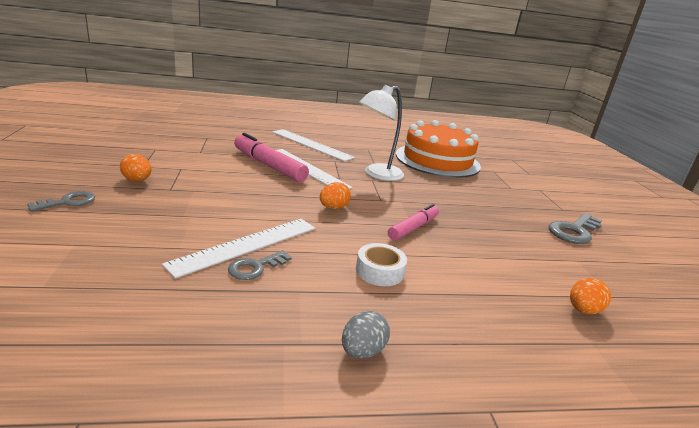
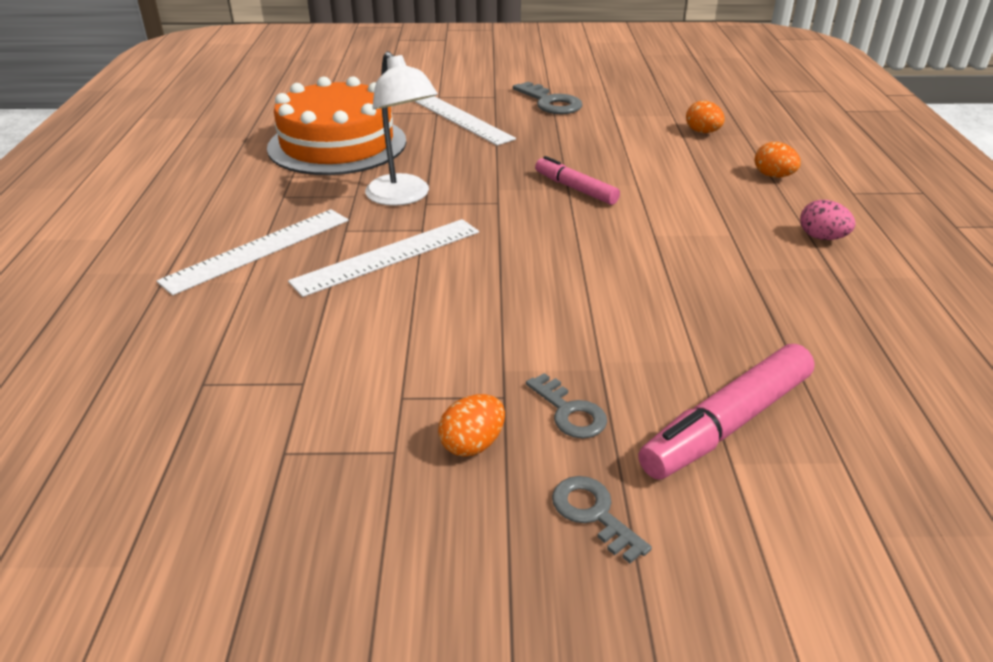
camera: 80 degrees left, 10 degrees up
white ruler [162,219,315,279] -> white ruler moved to [414,96,516,146]
grey key [228,250,292,280] -> grey key moved to [526,373,607,438]
pink marker [234,133,309,182] -> pink marker moved to [638,344,814,480]
orange egg [320,182,351,209] -> orange egg moved to [755,142,801,178]
grey egg [342,311,390,358] -> pink egg [800,200,855,240]
white tape [356,243,407,286] -> none

